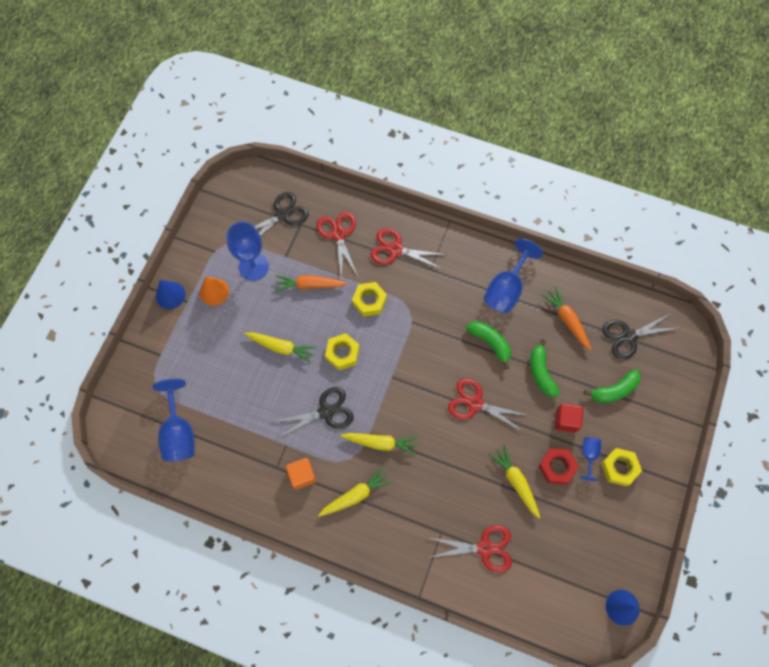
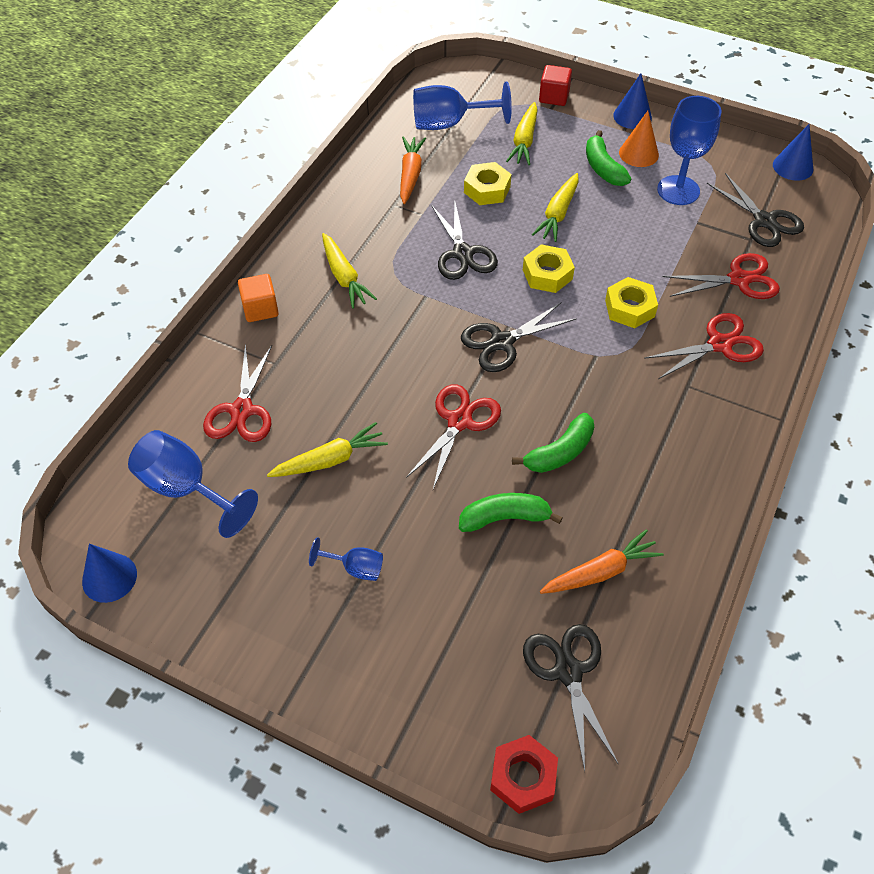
camera: 95 degrees right, 15 degrees down
orange carrot [275,275,348,292] -> orange carrot moved to [400,136,426,204]
orange cube [286,458,316,490] -> orange cube moved to [238,274,279,322]
yellow carrot [341,433,418,455] -> yellow carrot moved to [506,102,538,165]
red scissors [370,228,447,269] -> red scissors turned 45 degrees clockwise [644,313,764,379]
blue goblet [484,238,543,313] -> blue goblet moved to [128,430,258,538]
red nut [539,448,579,485] -> red nut moved to [490,735,558,814]
red cube [555,403,583,432] -> red cube moved to [539,65,572,106]
green banana [583,369,641,403] -> green banana moved to [586,130,631,186]
yellow nut [601,448,642,486] -> yellow nut moved to [464,162,511,205]
none -> black scissors [461,303,577,372]
none -> blue cone [773,124,814,181]

